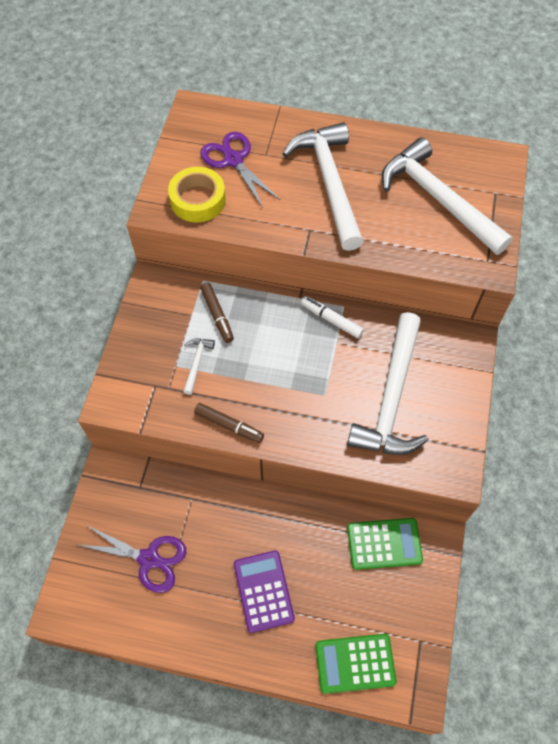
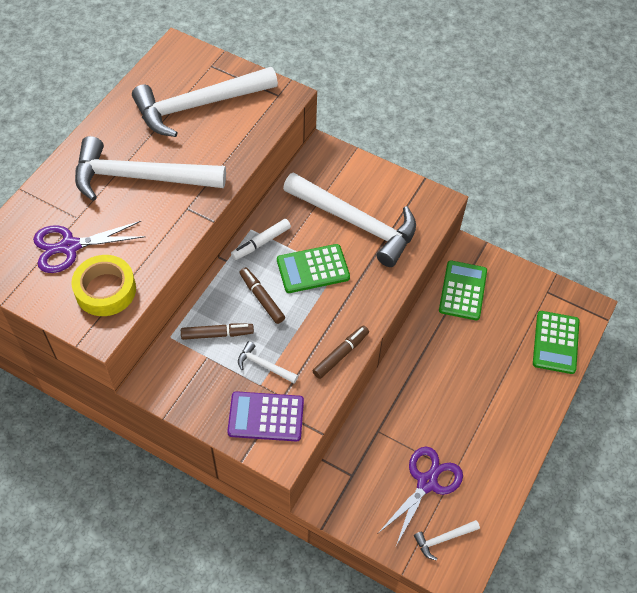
camera: 75 degrees left, 5 degrees down
purple calculator [234,551,295,633] -> purple calculator moved to [227,391,304,442]
none -> brown marker [239,267,285,324]
none -> green calculator [277,244,350,293]
none -> white hammer [414,520,480,561]

